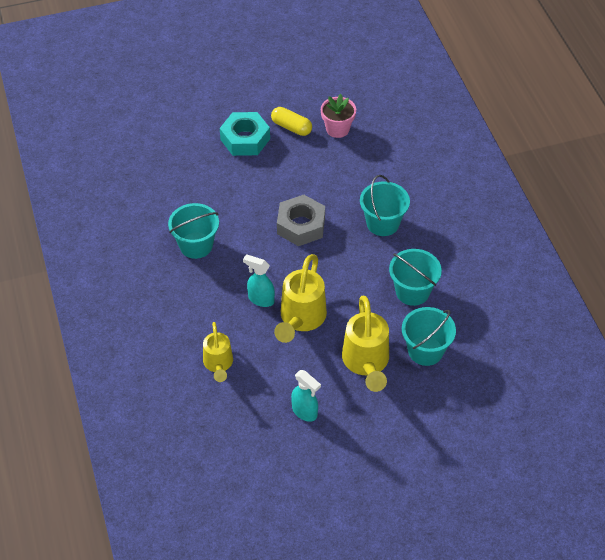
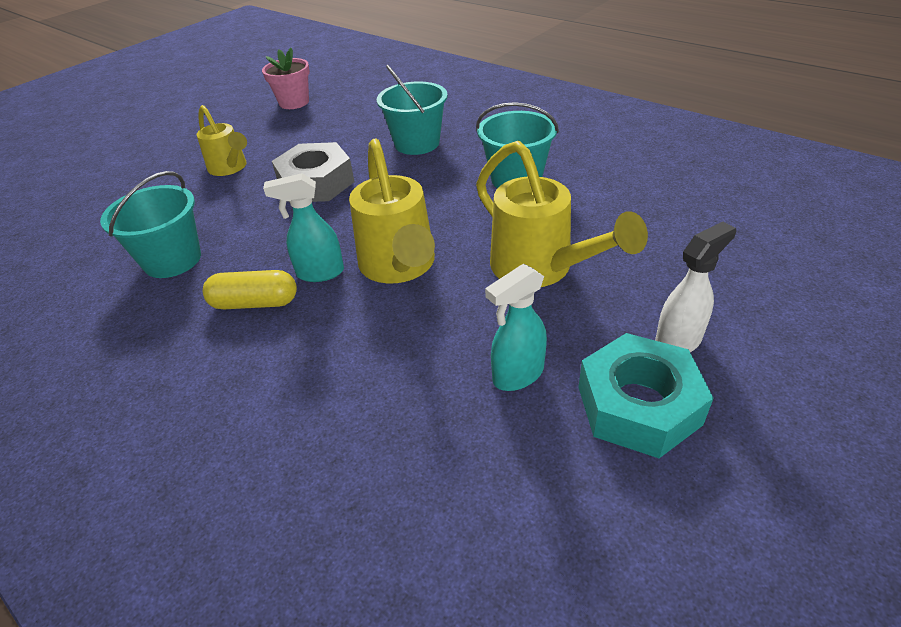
camera: 30 degrees left, 10 degrees down
yellow watering can [203,322,233,382] -> yellow watering can moved to [196,105,247,176]
turquoise nut [220,112,270,156] -> turquoise nut moved to [578,333,714,458]
yellow capsule [271,107,312,136] -> yellow capsule moved to [203,270,297,309]
turquoise spray bottle [291,370,321,422] -> turquoise spray bottle turned 135 degrees clockwise [485,264,547,391]
turquoise bucket [402,307,456,366] -> none
none -> white spray bottle [655,222,736,352]

